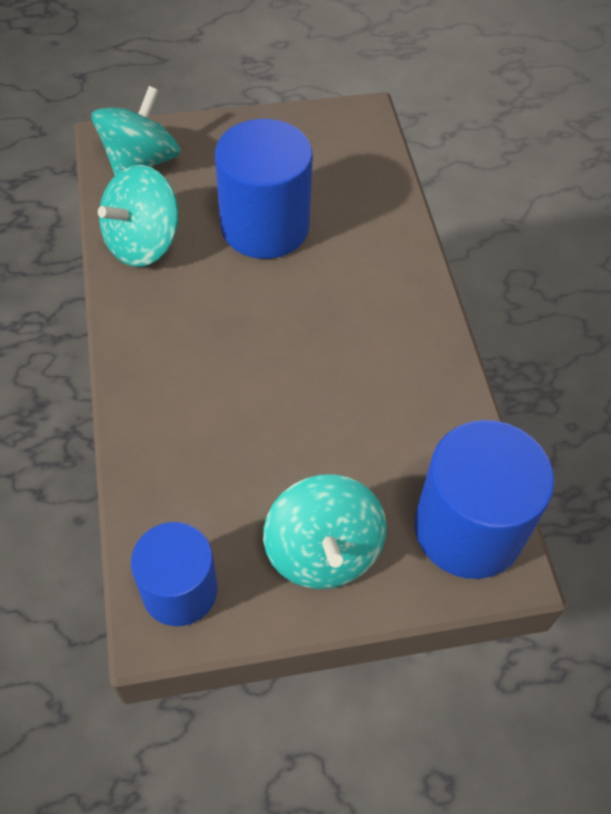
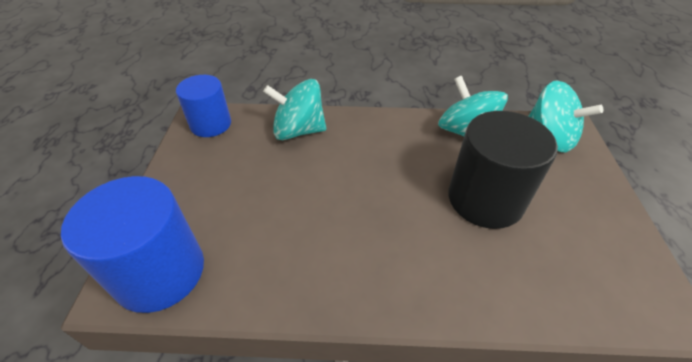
camera: 105 degrees right, 10 degrees down
blue cylinder [215,119,313,259] -> black cylinder [448,111,558,229]
turquoise spinning top [263,474,387,589] -> turquoise spinning top moved to [263,79,326,140]

